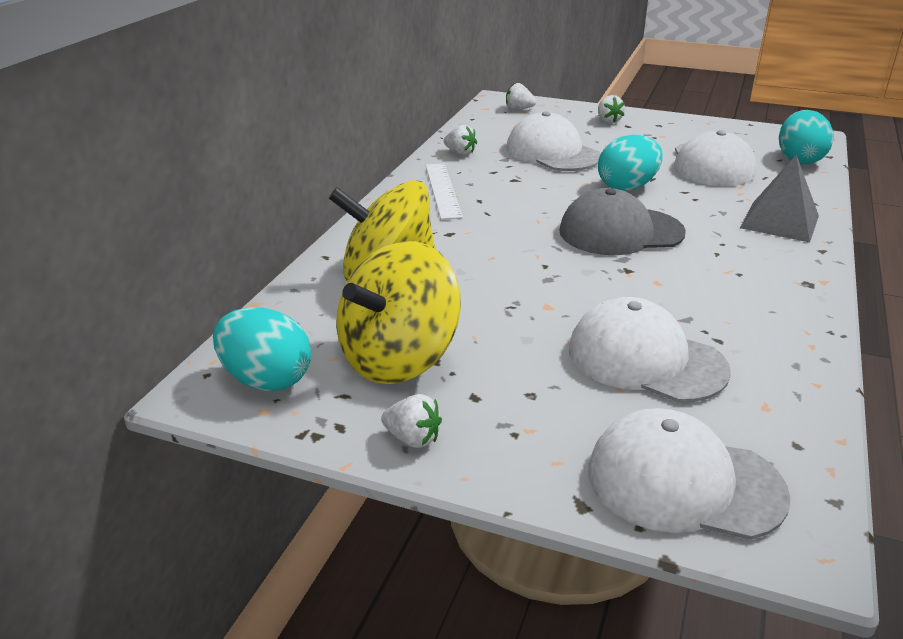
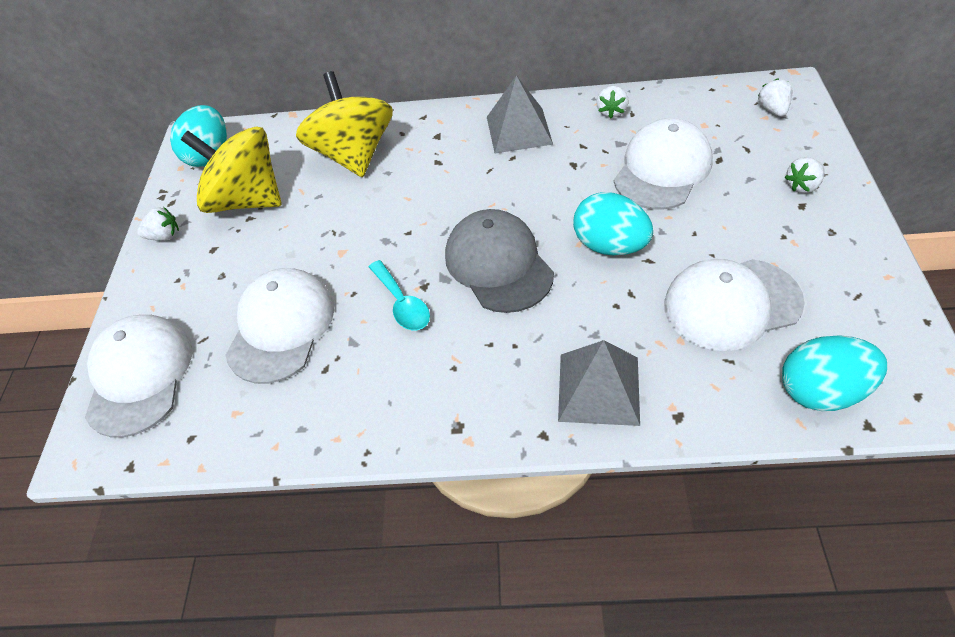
camera: 75 degrees right, 20 degrees up
white strawberry [381,394,442,448] -> white strawberry turned 105 degrees counterclockwise [137,207,179,241]
white ruler [426,163,463,220] -> grey pyramid [487,75,553,154]
none -> turquoise spoon [369,260,430,330]

